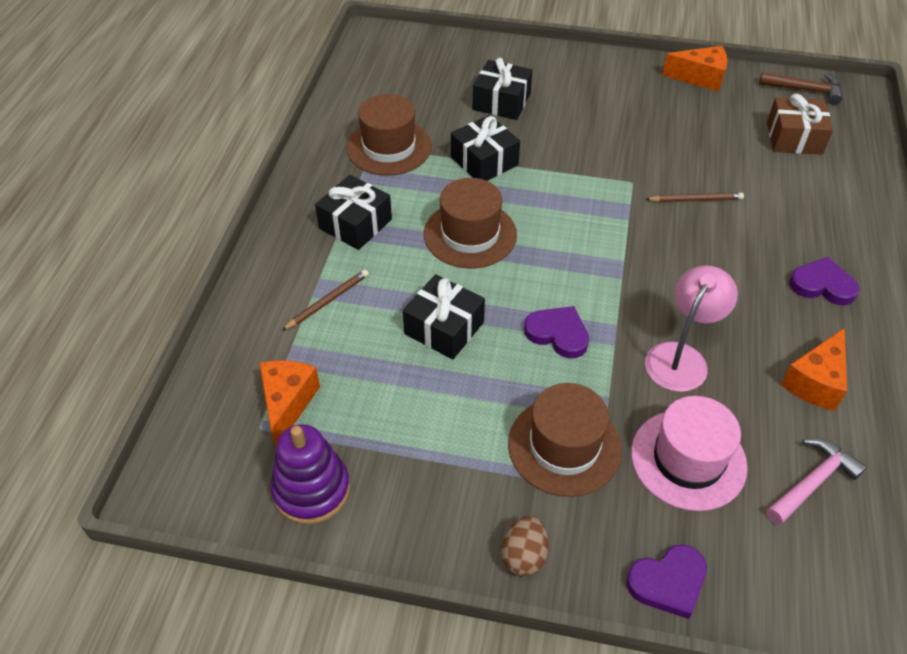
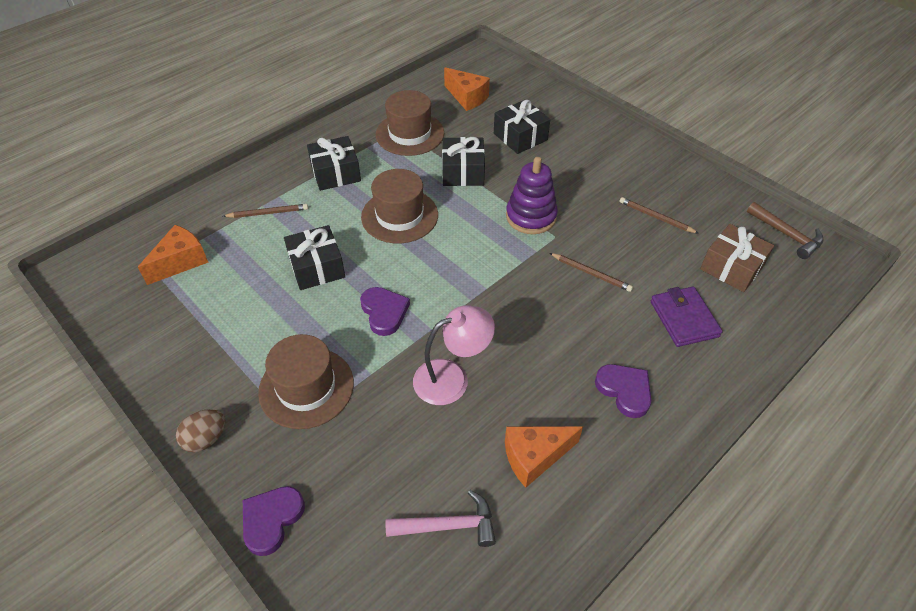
camera: 35 degrees right, 0 degrees up
purple stacking toy [270,424,350,524] -> purple stacking toy moved to [506,157,558,234]
purple heart [626,544,707,619] -> purple heart turned 105 degrees clockwise [243,486,305,556]
pink hat [631,396,748,511] -> none
orange cheese [662,46,727,92] -> orange cheese moved to [444,67,490,111]
none -> brown pencil [620,197,699,234]
none -> purple wallet [651,287,723,347]

